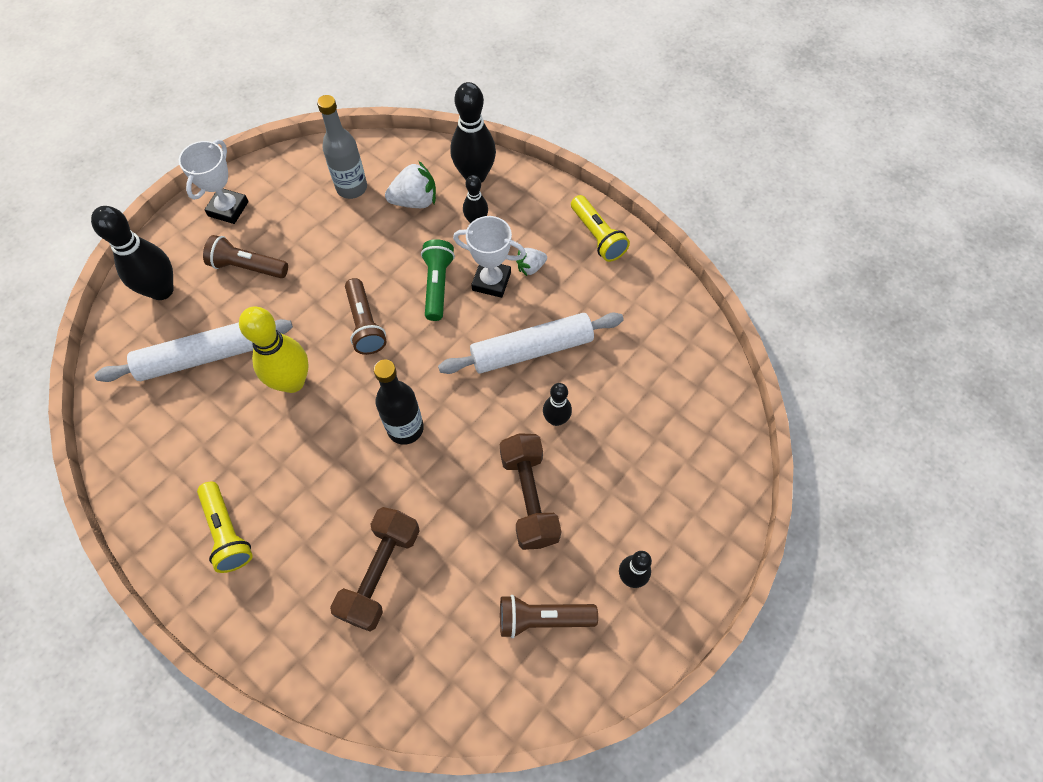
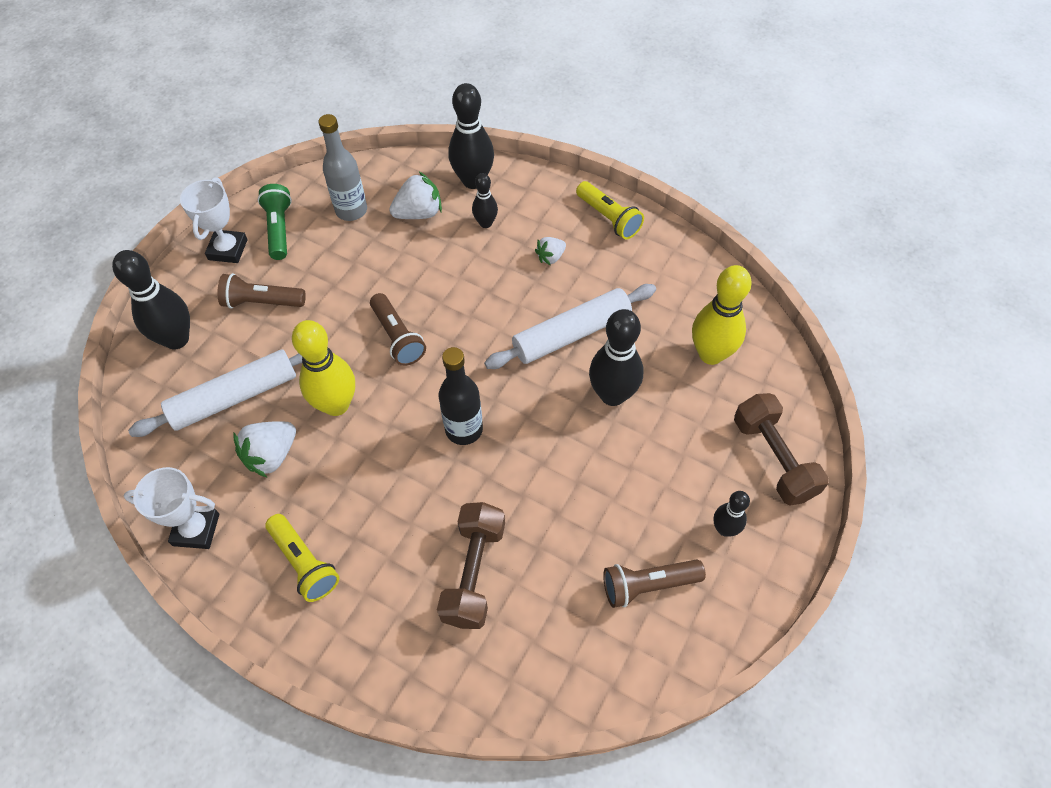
camera: 10 degrees left, 5 degrees down
green flashlight [421,239,455,321] -> green flashlight moved to [258,184,292,260]
white trophy [453,216,526,298] -> white trophy moved to [123,467,219,549]
brown dumbbell [500,433,562,550] -> brown dumbbell moved to [734,393,829,506]
black bowling pin [543,383,572,426] -> black bowling pin [589,309,643,406], size x1.80
none -> white strawberry [233,421,296,477]
none -> yellow bowling pin [692,265,752,365]

